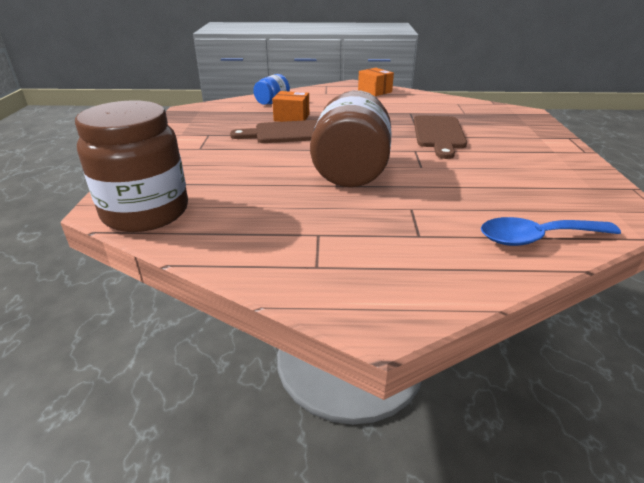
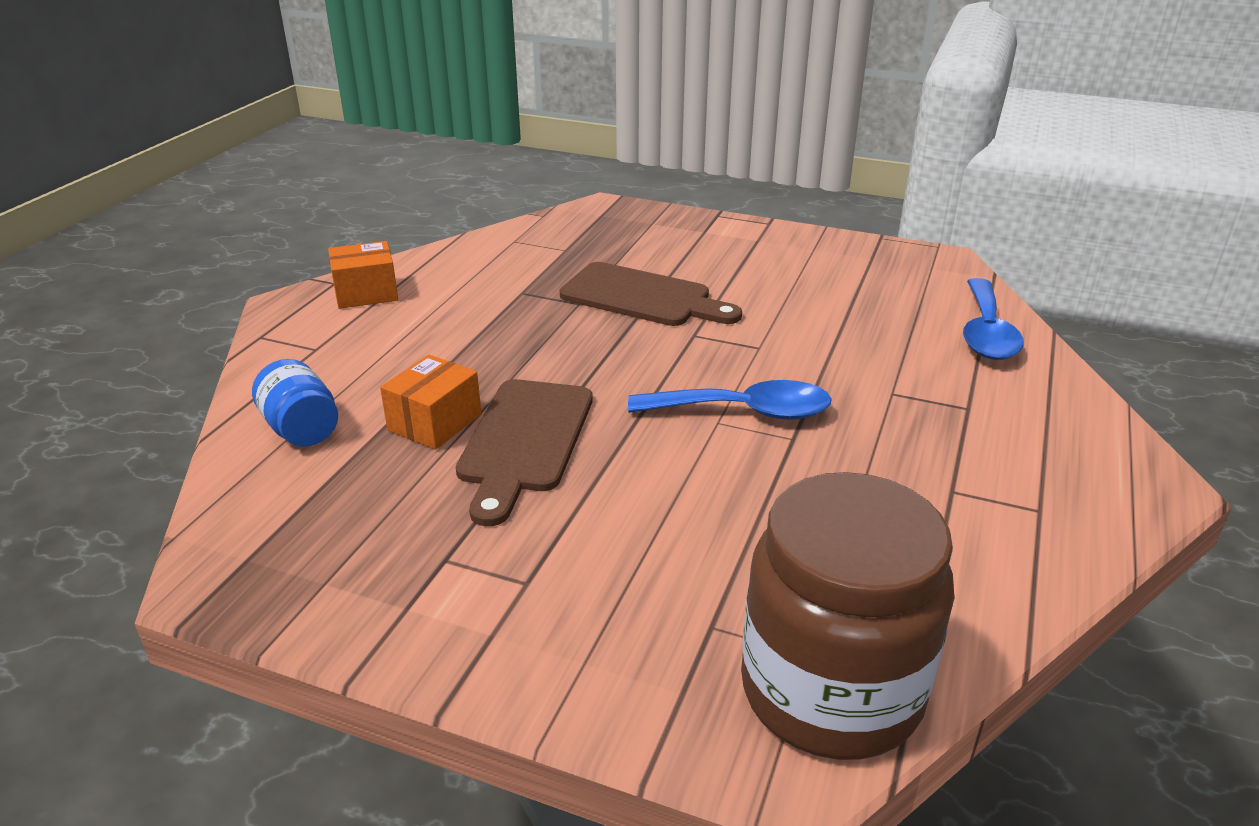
camera: 70 degrees left, 0 degrees up
brown jar [310,90,391,187] -> blue spoon [628,380,832,420]

